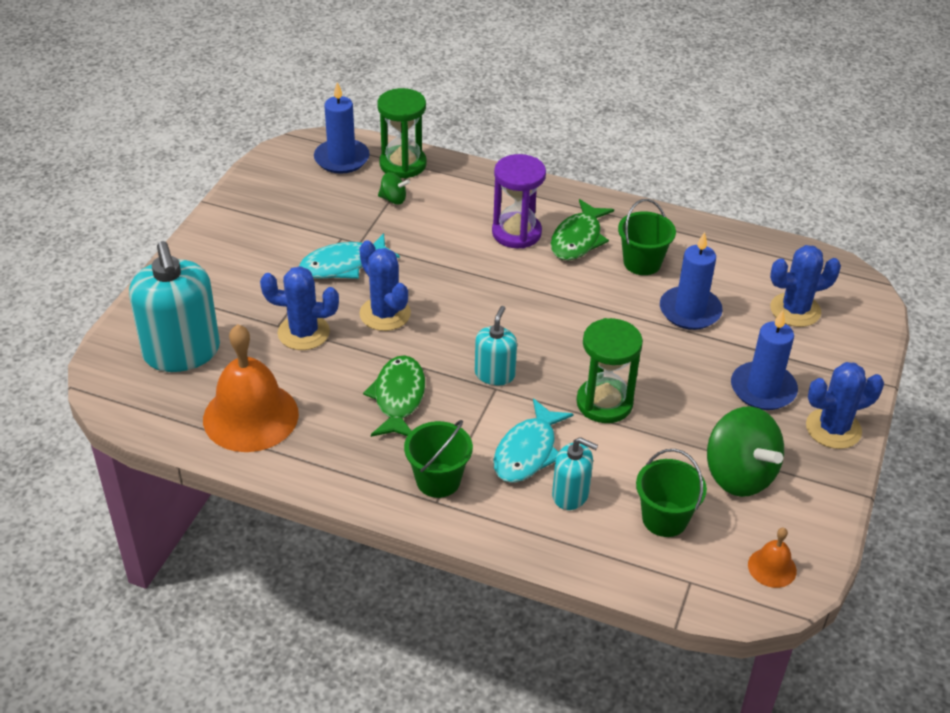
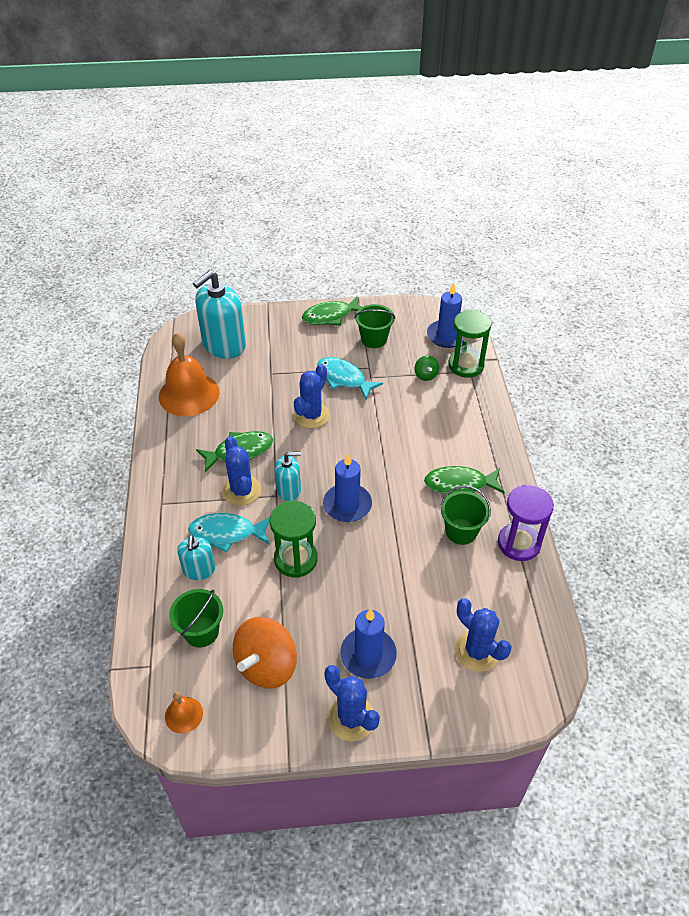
camera: 65 degrees right, 5 degrees up
blue cactus [260,266,339,350] -> blue cactus moved to [222,436,261,506]
green bucket [404,420,473,498] -> green bucket moved to [354,304,395,348]
purple hourglass [492,154,546,248] -> purple hourglass moved to [498,485,554,561]
blue candle [660,232,723,330] -> blue candle moved to [323,454,372,522]
green spinning top [707,406,784,497] -> orange spinning top [233,617,297,688]
none -> green fish [302,296,362,325]

